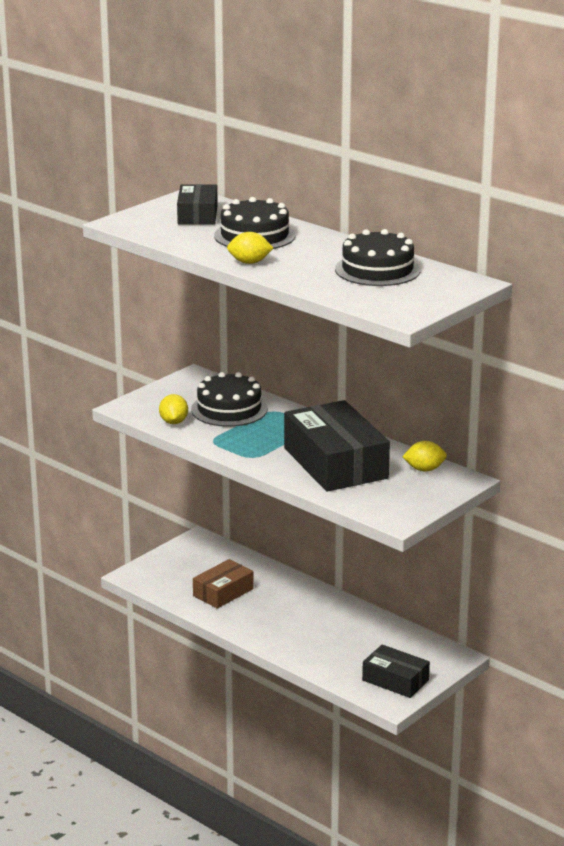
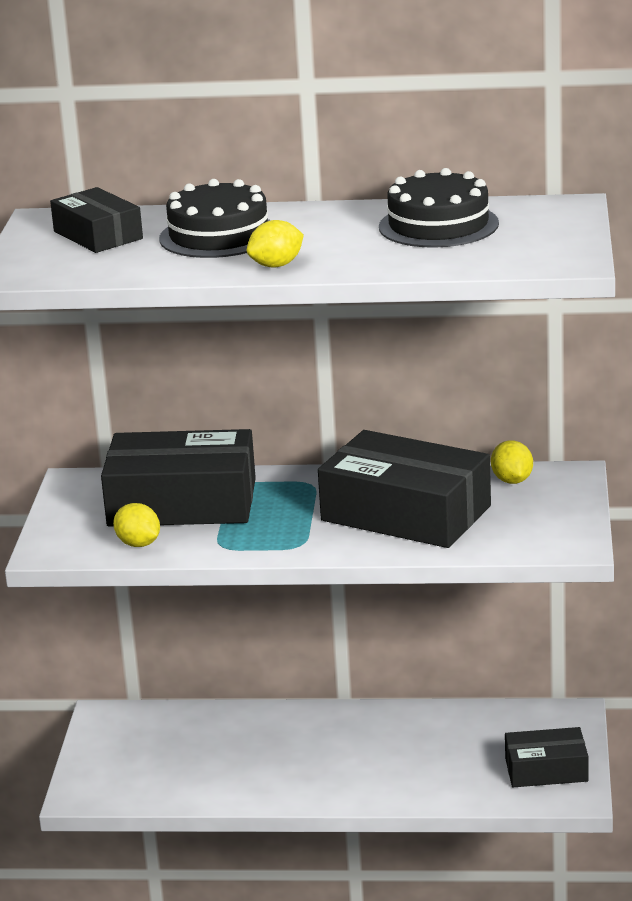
camera: 35 degrees left, 0 degrees up
black cake [191,372,268,427] -> black box [101,429,256,526]
brown box [193,559,254,609] -> none
yellow lemon [402,441,447,471] -> yellow lemon turned 60 degrees counterclockwise [491,441,533,484]

